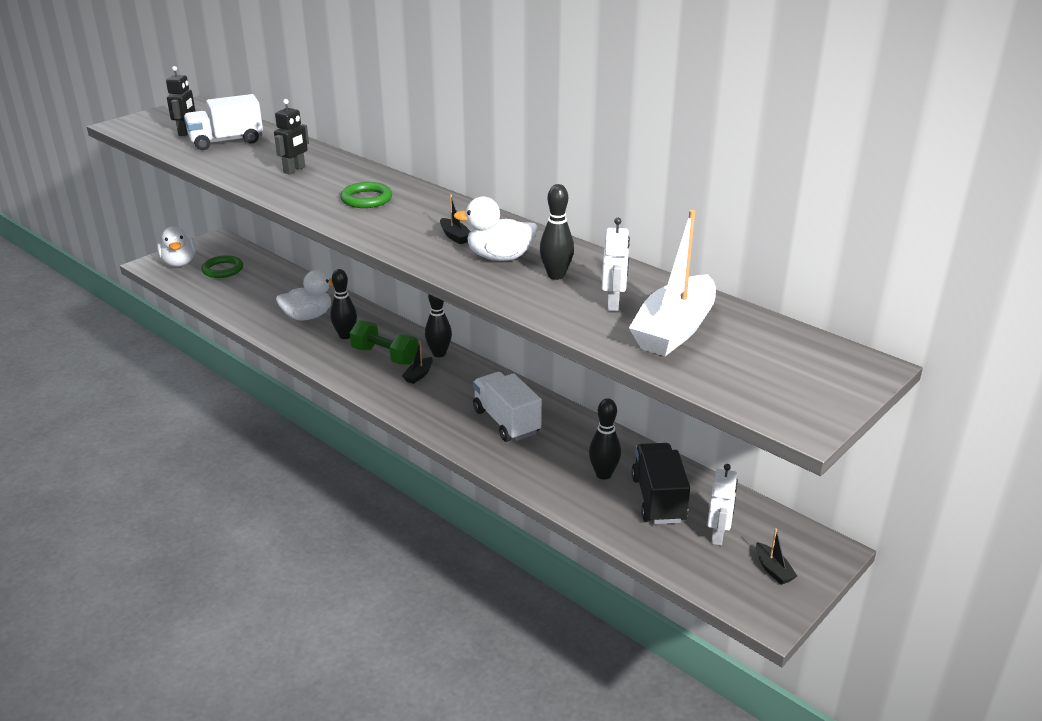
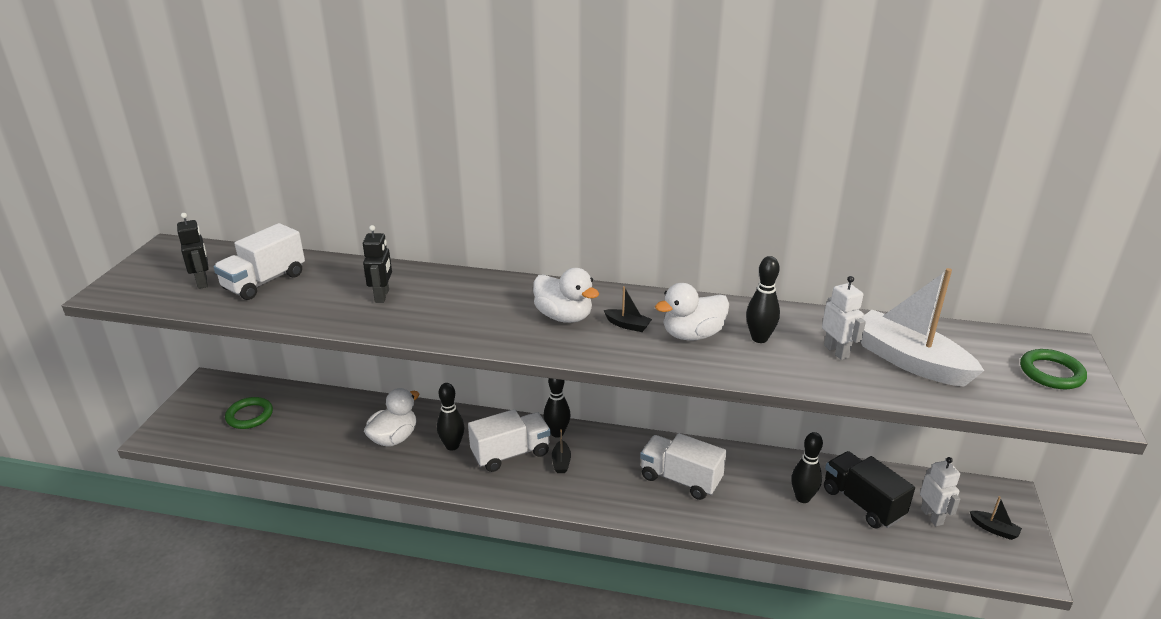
camera: 30 degrees left, 0 degrees up
white duck [157,226,196,267] -> white duck moved to [533,268,599,323]
green ring [340,182,392,208] -> green ring moved to [1020,349,1087,389]
green dumbbell [350,320,418,365] -> white truck [468,409,551,472]
white boat [629,210,716,356] -> white boat turned 135 degrees clockwise [861,268,984,387]

